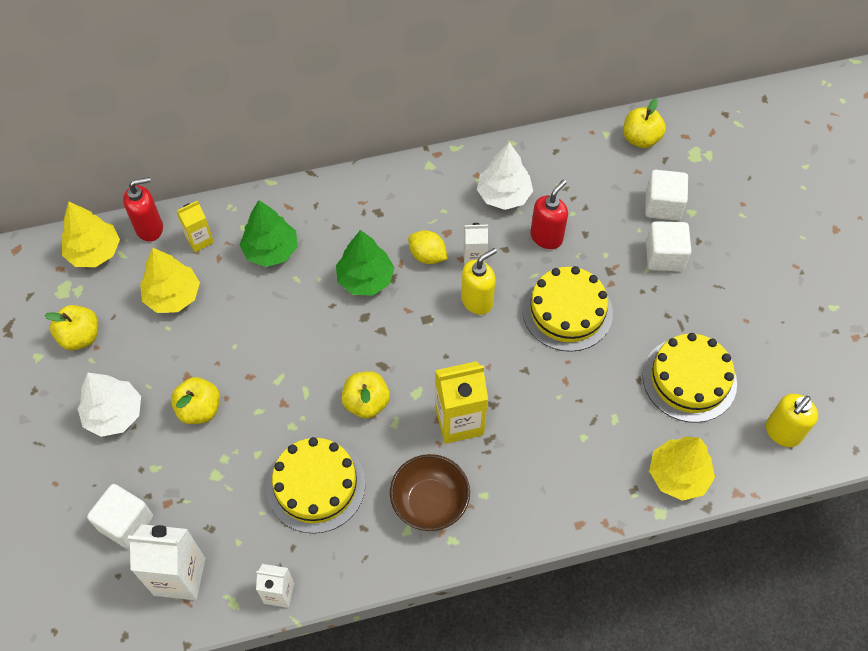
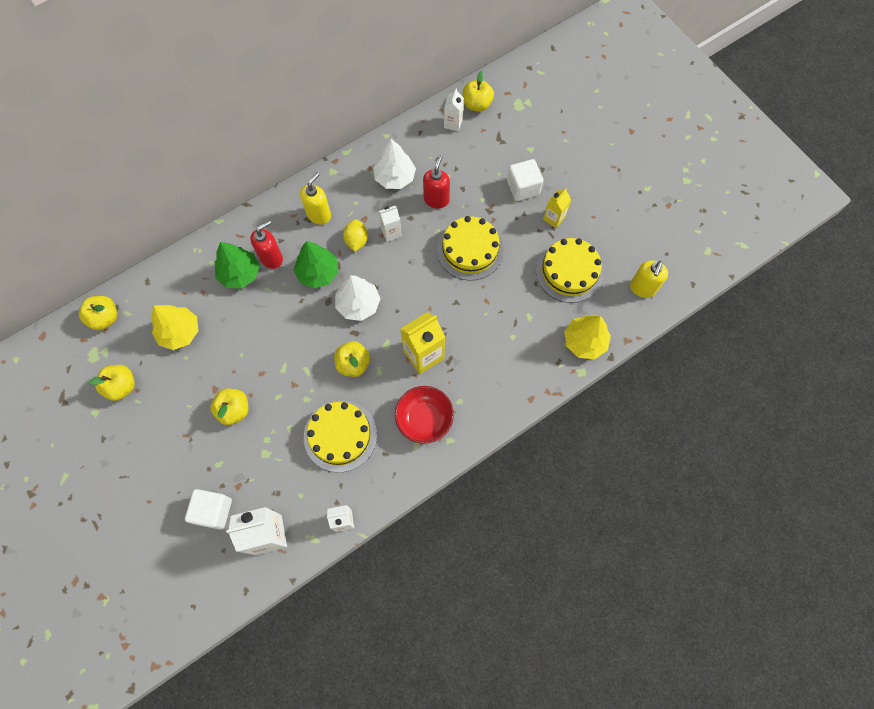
camera: 20 degrees left, 10 degrees up
yellow tree [62,202,120,267] -> yellow apple [79,296,117,330]
white tree [77,373,141,437] -> white tree moved to [335,275,380,321]
red soap dispenser [123,177,163,242] -> red soap dispenser moved to [250,220,283,269]
yellow carton [177,201,214,252] -> yellow carton moved to [543,188,571,228]
brown bowl [390,454,470,531] -> red bowl [395,386,454,444]
yellow lemon [408,230,448,264] -> yellow lemon turned 75 degrees clockwise [343,219,368,252]
yellow soap dispenser [461,248,497,315] -> yellow soap dispenser moved to [300,172,331,224]
white cube [645,170,688,221] -> none
none -> white carton [444,88,464,131]

